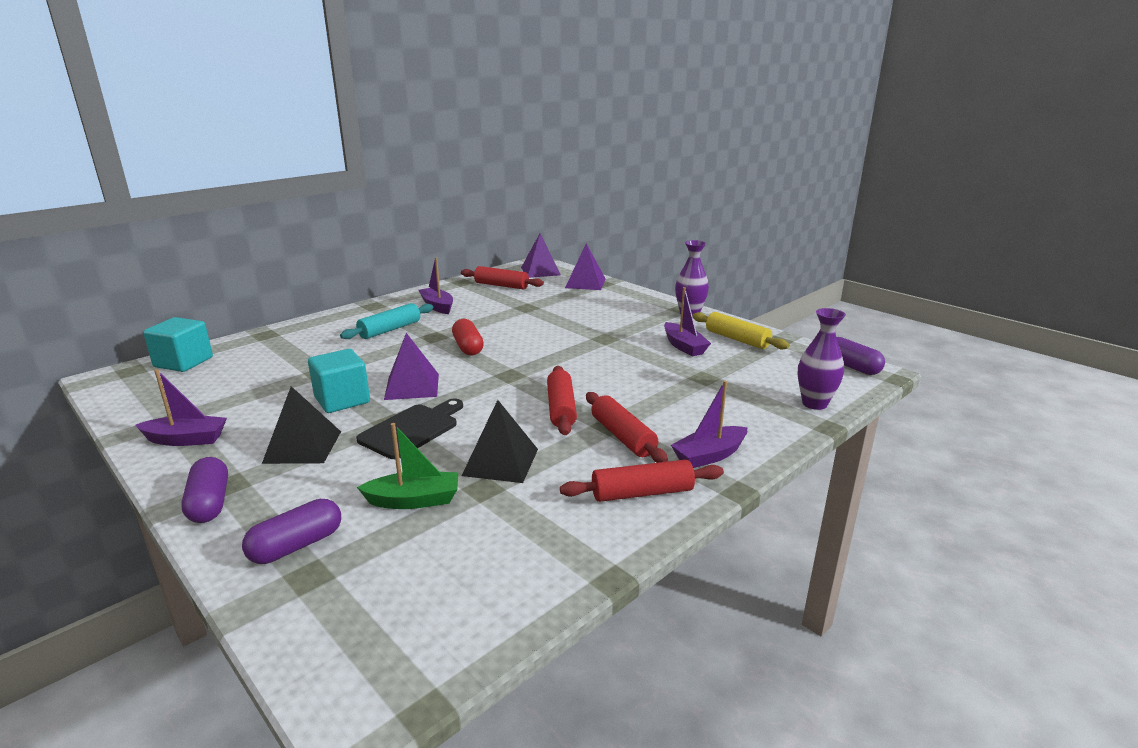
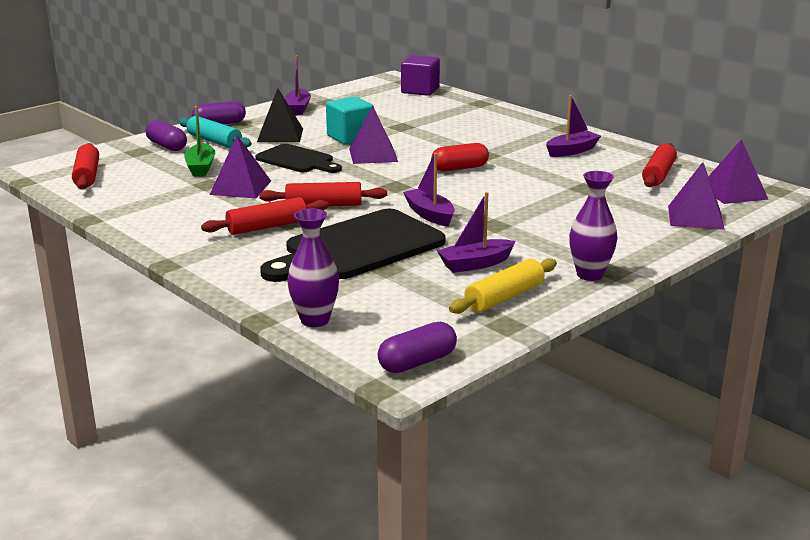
camera: 90 degrees right, 0 degrees up
turquoise cube [143,317,213,372] -> purple cube [401,55,440,96]
turquoise rolling pin [340,303,433,339] -> turquoise rolling pin moved to [179,116,252,149]
black pyramid [462,400,538,483] -> purple pyramid [210,135,271,198]
red rolling pin [560,459,724,502] -> red rolling pin moved to [72,143,99,190]
purple boat [671,381,747,468] -> purple boat moved to [403,153,455,227]
none -> black cutting board [260,209,445,282]

